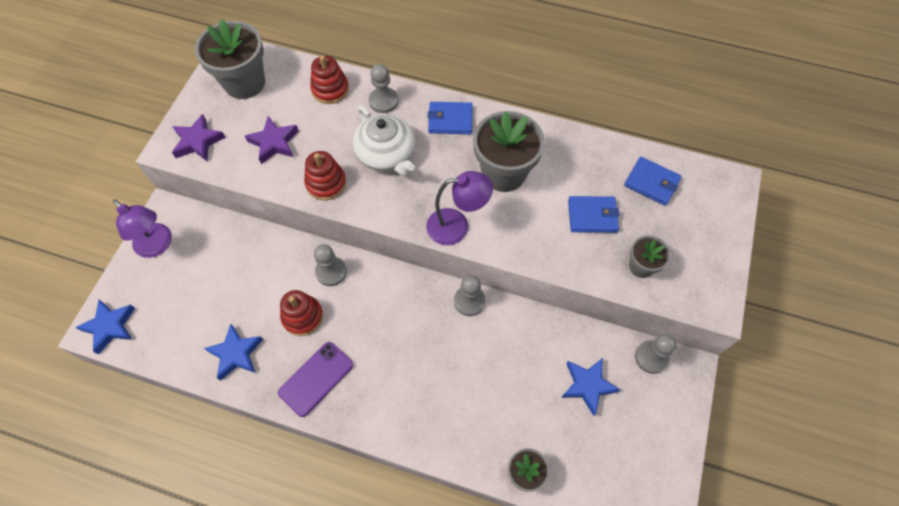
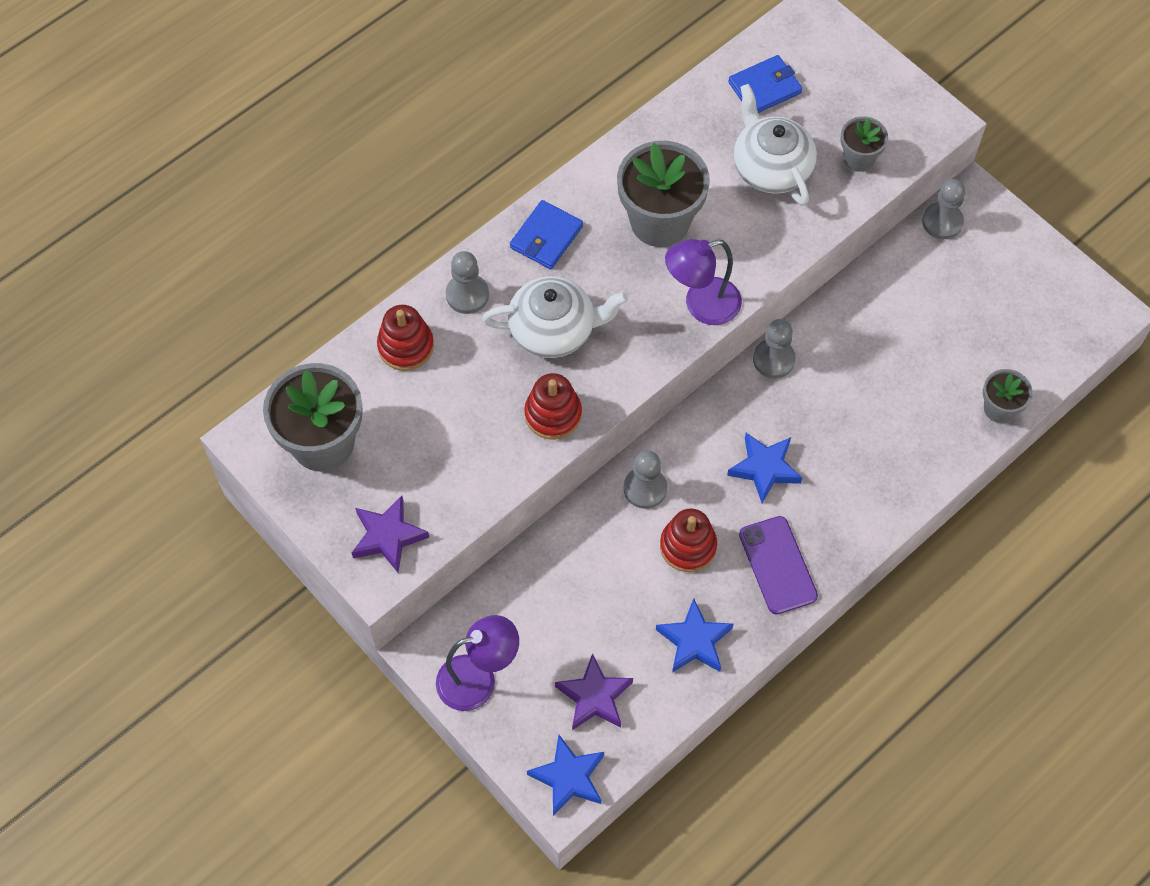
camera: 60 degrees left, 0 degrees up
purple star [245,116,299,164] -> purple star moved to [555,653,633,730]
purple lamp [426,171,493,245] -> purple lamp turned 135 degrees counterclockwise [665,239,742,325]
blue star [561,358,620,416] -> blue star moved to [727,433,802,503]
blue wallet [568,196,620,233] -> white teapot [733,84,817,206]

